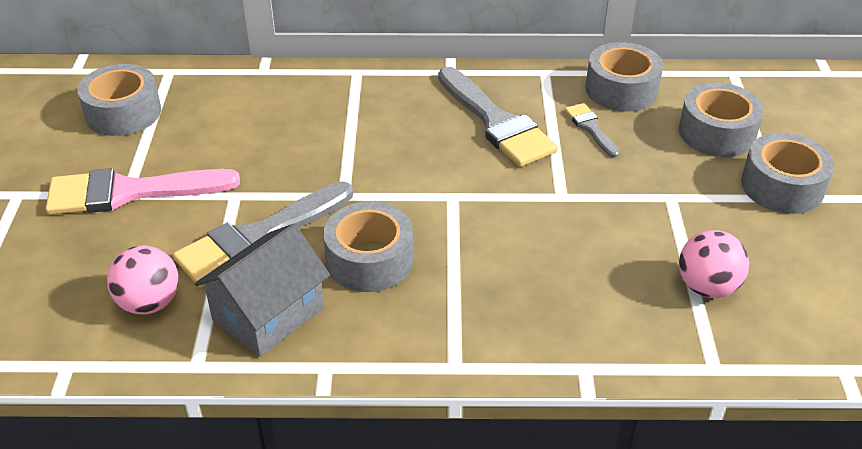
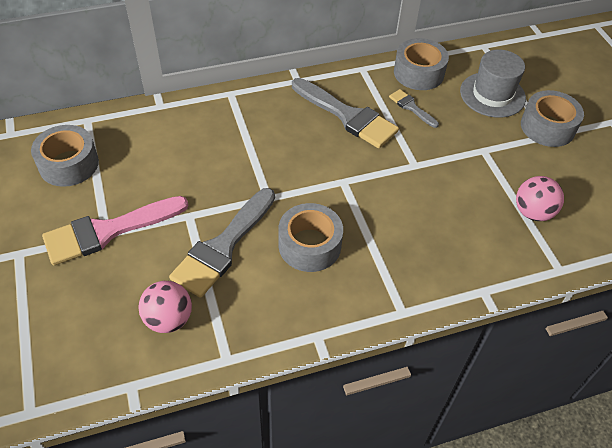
camera: 20 degrees left, 10 degrees up
grey house [195,224,330,357] -> none
grey tape [679,83,764,157] -> grey hat [460,49,526,118]

